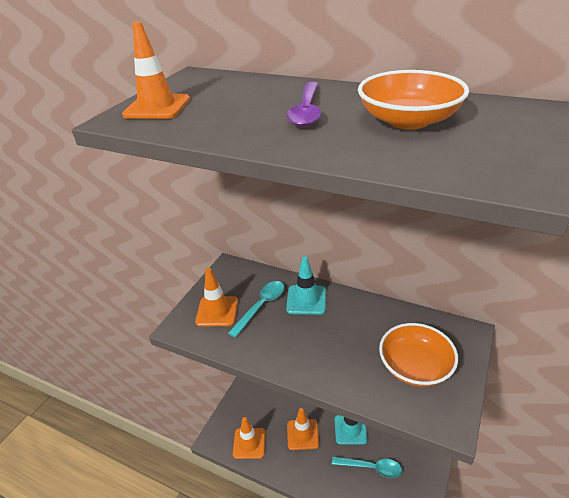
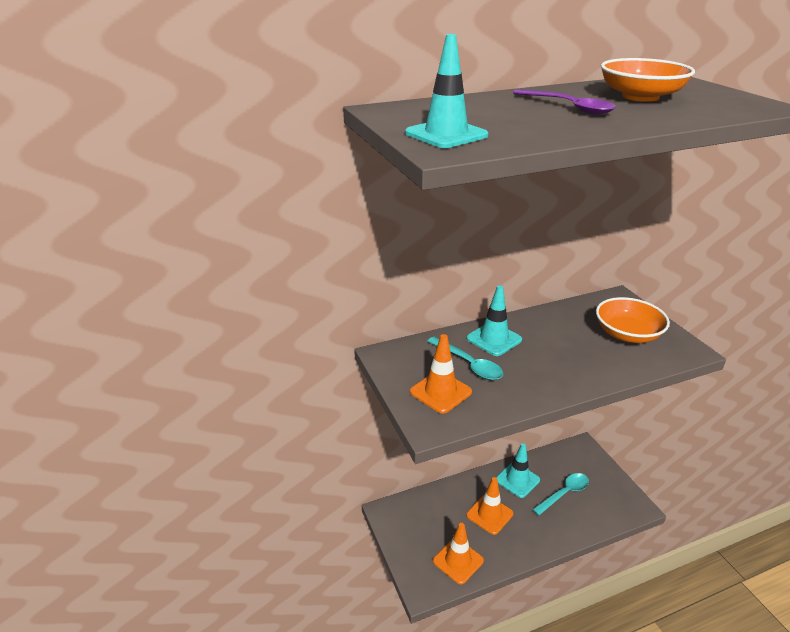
camera: 50 degrees left, 5 degrees down
orange traffic cone [122,22,190,119] -> turquoise traffic cone [405,34,489,148]
turquoise spoon [228,281,284,338] -> turquoise spoon turned 150 degrees clockwise [427,337,503,380]

